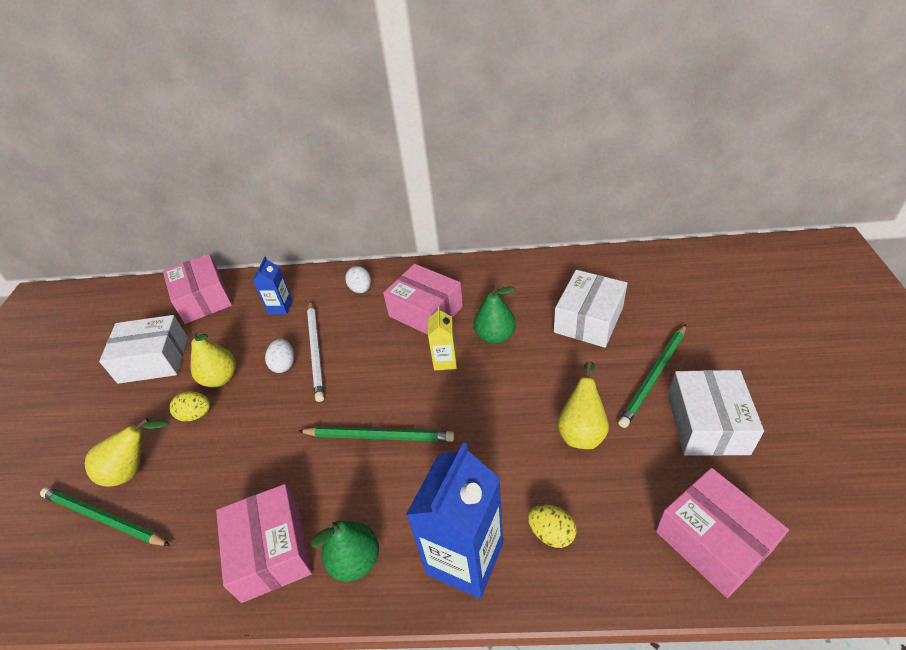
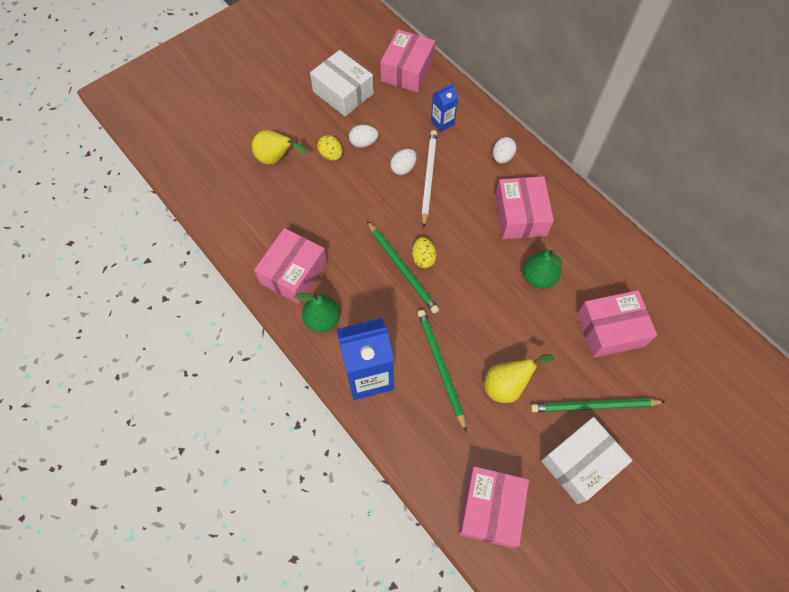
camera: 45 degrees right, 20 degrees up
green pencil [40,487,171,546] -> green pencil moved to [418,310,466,431]
yellow pear [191,330,236,387] -> white egg [349,125,378,148]
white pencil [307,301,324,402] -> white pencil turned 150 degrees clockwise [421,130,437,228]
yellow carton [428,307,457,370] -> none
yellow egg [528,505,577,548] -> yellow egg moved to [412,237,437,268]
white box [554,270,627,348] -> pink box [577,290,657,358]

